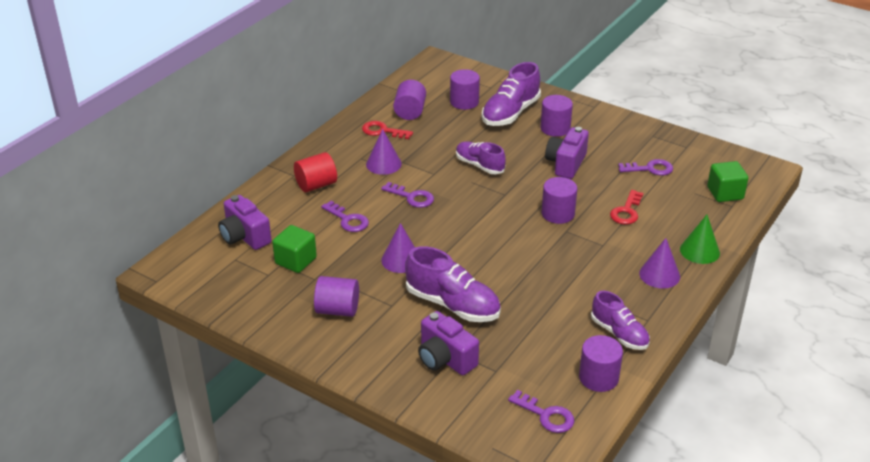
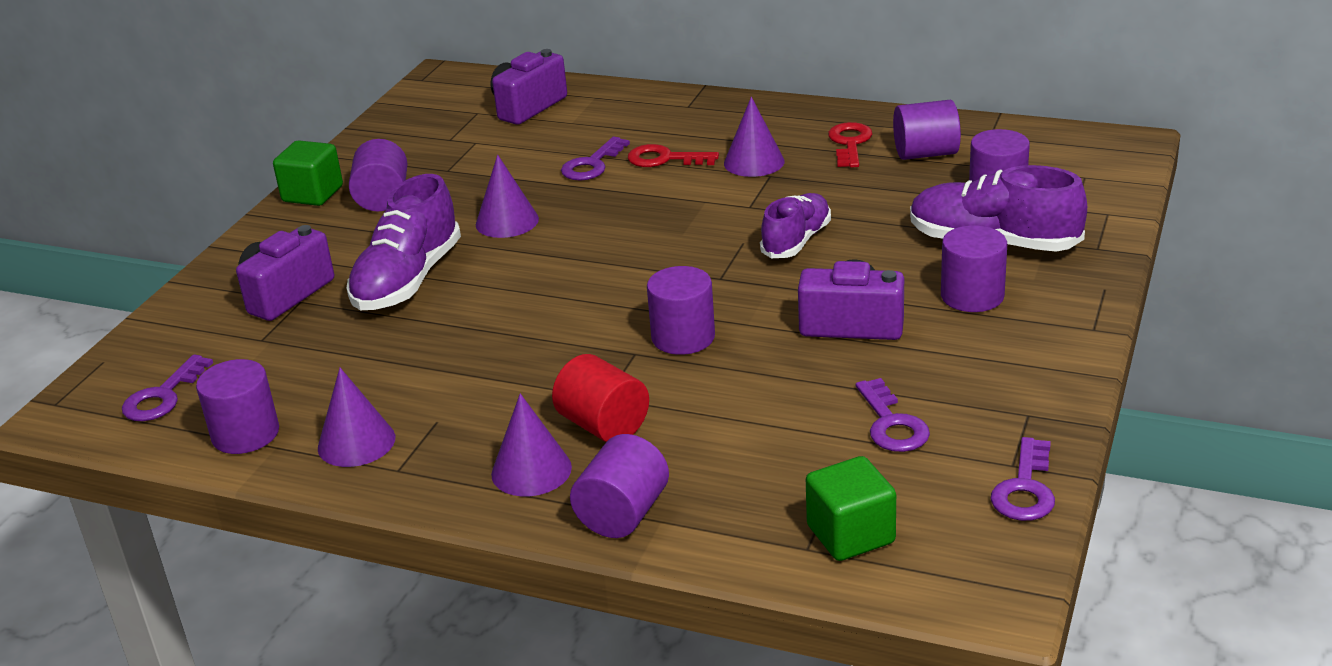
camera: 80 degrees right, 5 degrees down
green cube [272,225,317,273] -> green cube moved to [273,140,343,206]
red cylinder [294,152,337,192] -> red cylinder moved to [552,354,649,442]
purple key [381,182,434,208] -> purple key moved to [990,437,1055,521]
purple shoe [591,291,650,350] -> purple cone [318,368,395,467]
red key [610,190,643,225] -> red key moved to [628,144,719,167]
green cone [680,215,720,264] -> purple cylinder [570,434,669,538]

